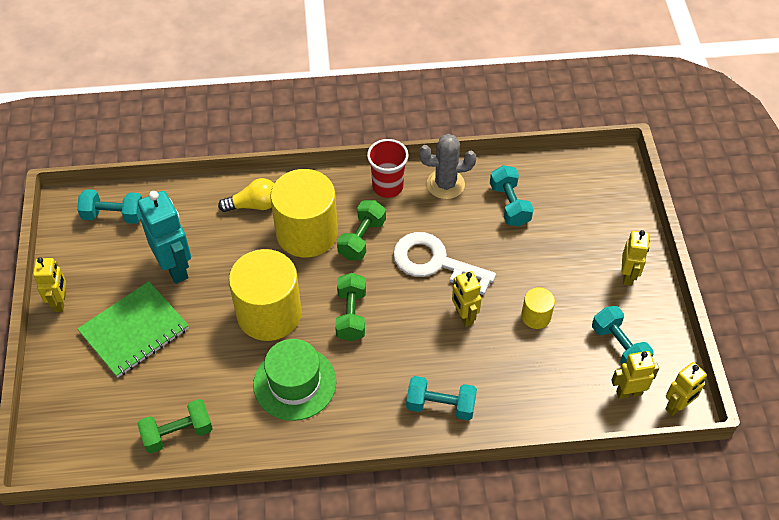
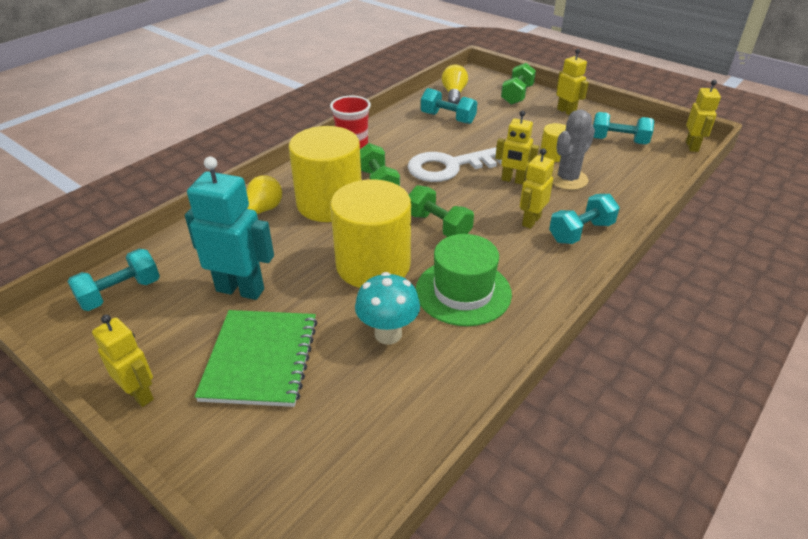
camera: 45 degrees left, 15 degrees down
green dumbbell [137,399,213,453] -> green dumbbell moved to [501,63,536,105]
grey cactus [419,134,476,199] -> grey cactus moved to [552,109,595,190]
yellow robot [611,351,659,399] -> yellow robot moved to [520,148,554,229]
none -> turquoise mushroom [355,272,420,344]
none -> yellow light bulb [442,65,468,104]

